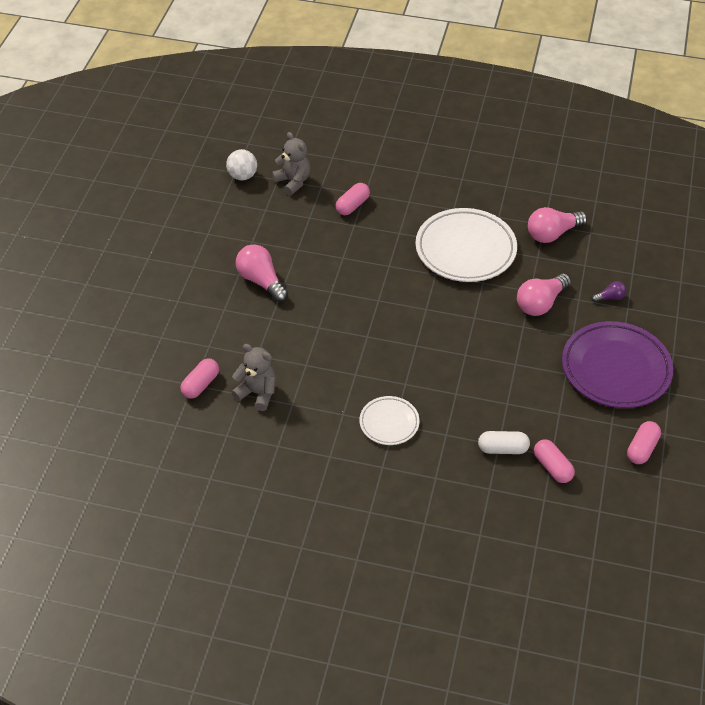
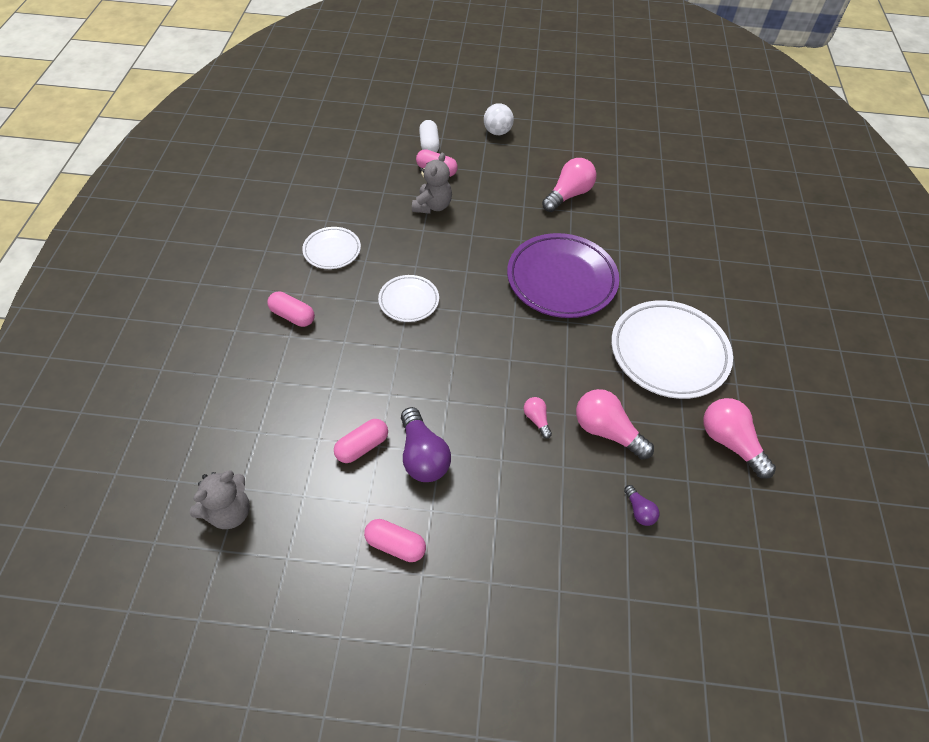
camera: 80 degrees right, 5 degrees up
white ball [226,149,257,180] -> white ball moved to [484,103,514,135]
grey teddy bear [272,132,310,196] -> grey teddy bear moved to [190,470,250,529]
pink capsule [335,183,370,215] -> pink capsule moved to [267,292,315,327]
white capsule [478,431,530,454] -> white capsule moved to [419,120,440,152]
purple plate [562,321,673,408] -> purple plate moved to [507,233,619,318]
none -> white plate [302,227,361,269]
none -> purple light bulb [401,407,451,482]
none -> pink light bulb [524,397,552,439]

